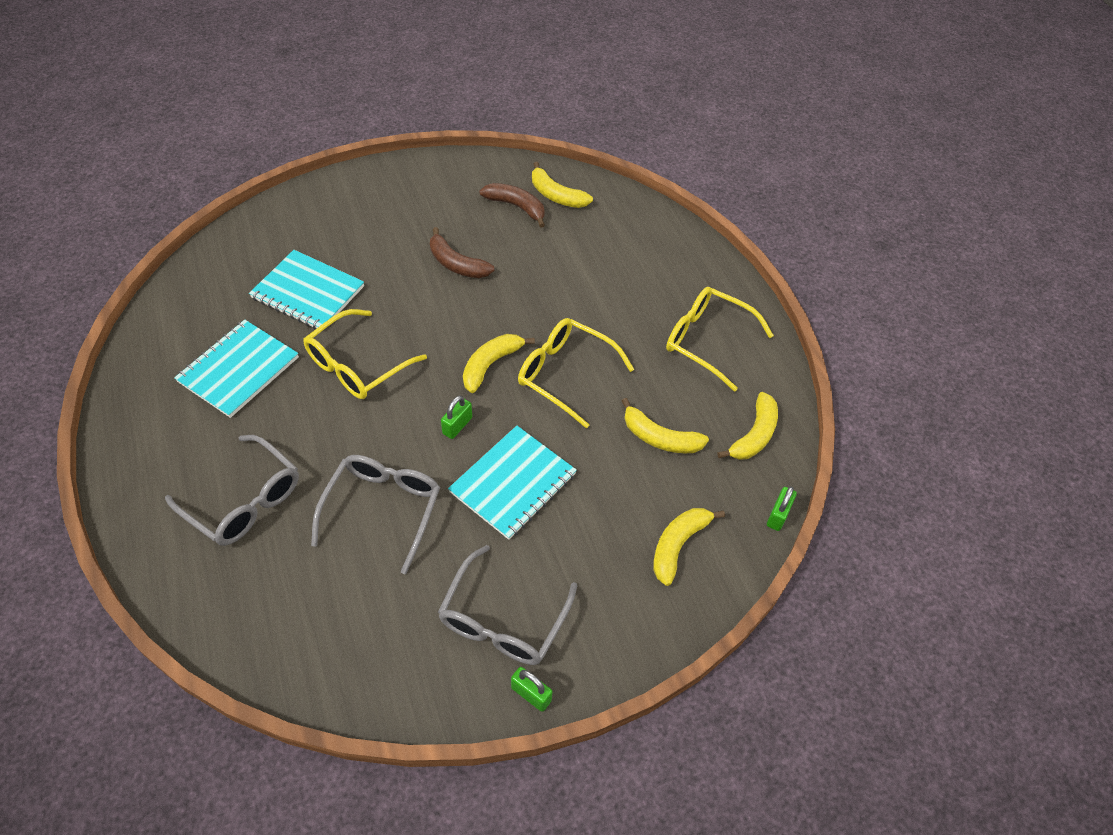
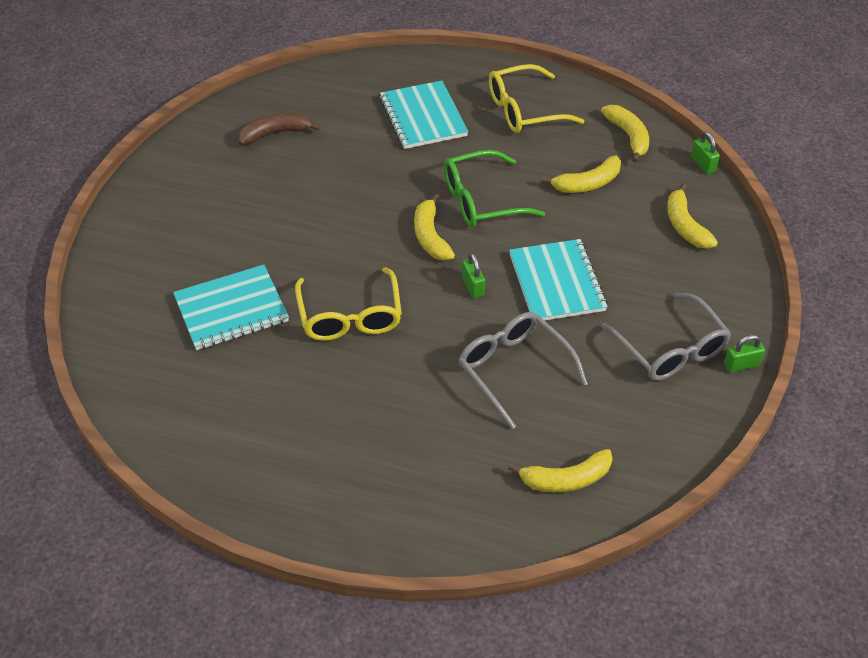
camera: 50 degrees left, 5 degrees down
grey glasses [165,435,299,546] -> none
turquoise notebook [174,320,299,418] -> turquoise notebook moved to [380,81,468,149]
brown banana [430,227,494,278] -> none
yellow glasses [518,318,634,429] -> green glasses [444,150,545,227]
yellow banana [532,162,593,208] -> yellow banana moved to [508,449,613,492]

